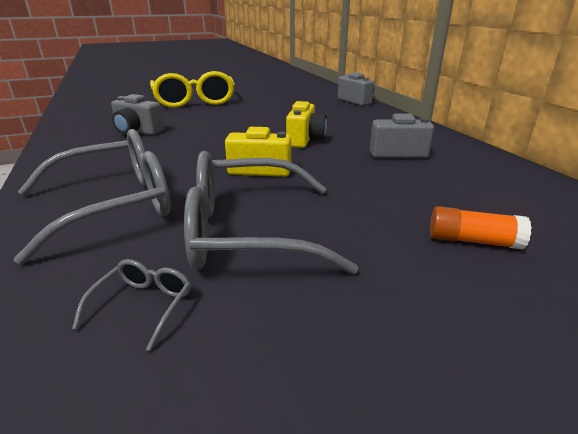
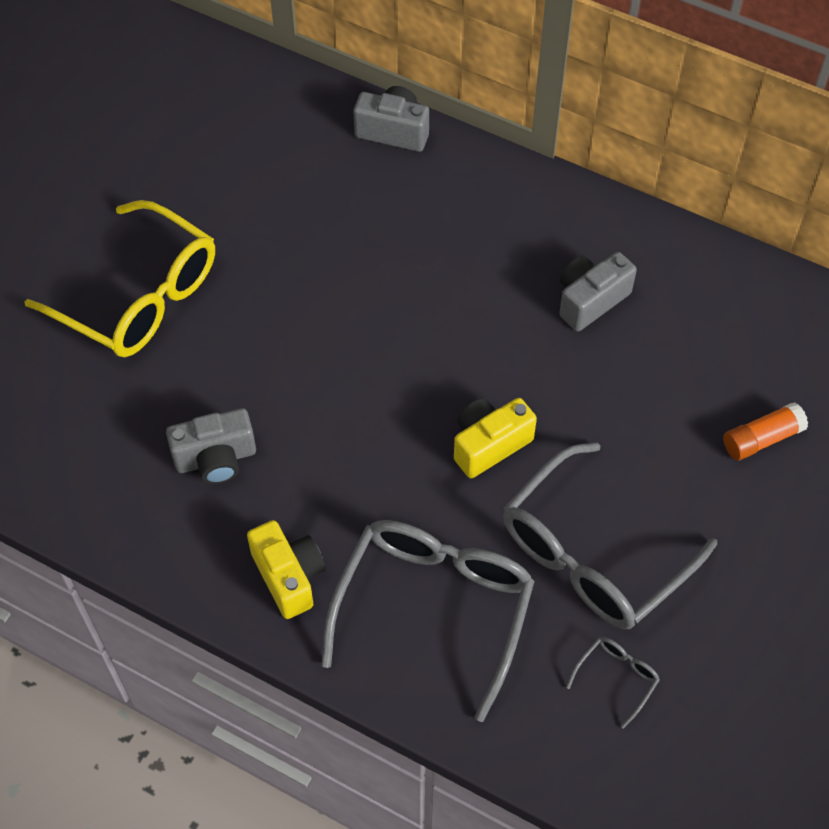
camera: 40 degrees left, 30 degrees up
grey glasses [72,259,191,351] -> grey glasses turned 60 degrees clockwise [566,637,660,729]
yellow camera [286,101,327,148] -> yellow camera moved to [247,520,326,619]

